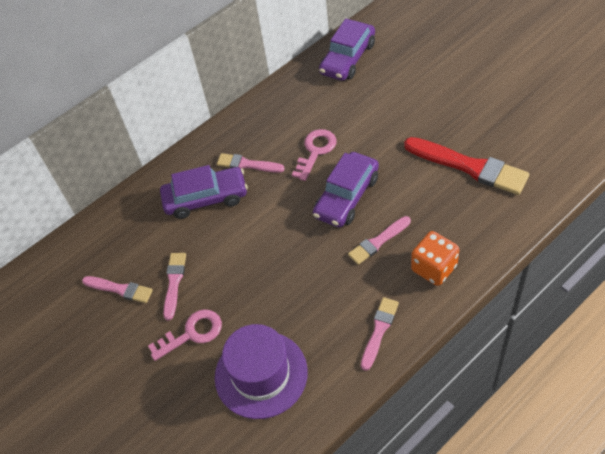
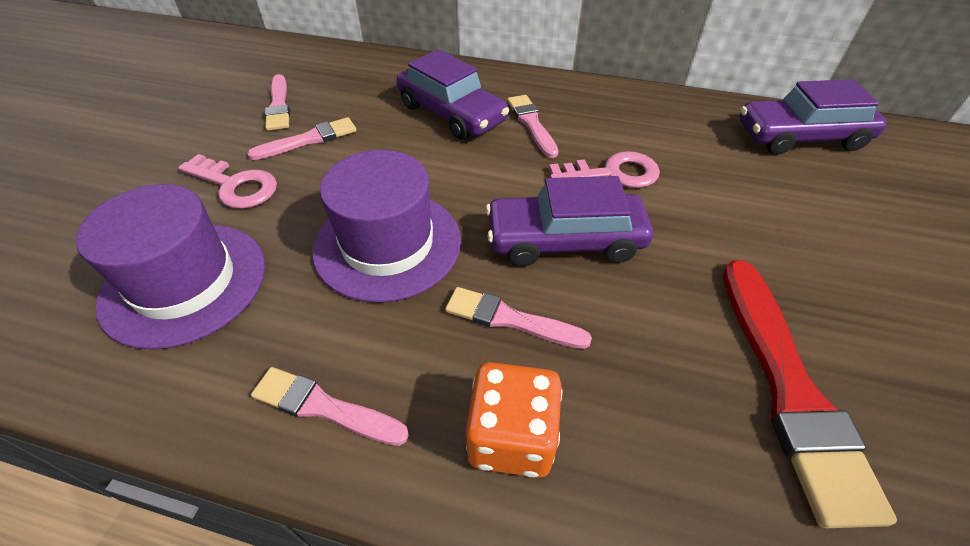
camera: 50 degrees right, 5 degrees down
pink brush [361,297,399,371] -> pink brush turned 150 degrees counterclockwise [251,367,409,446]
none -> purple hat [312,150,461,303]

